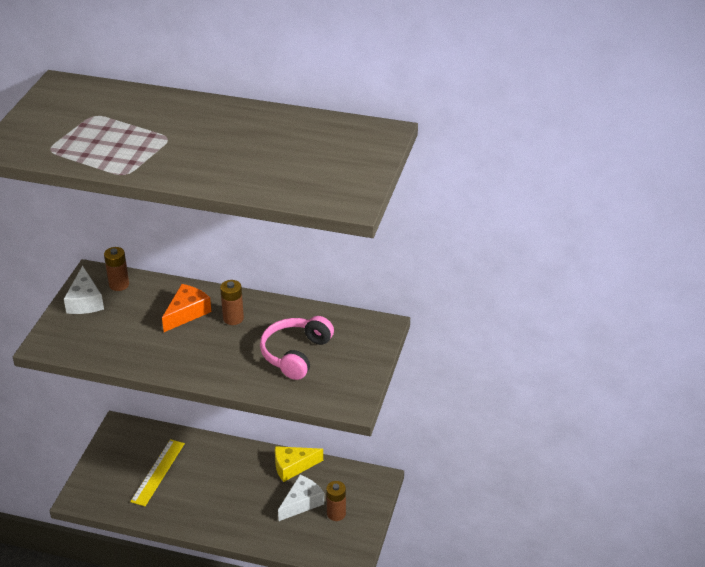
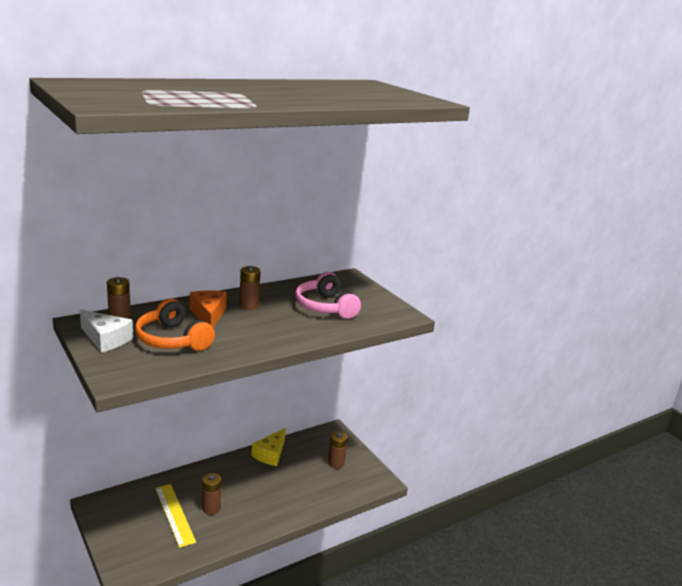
camera: 50 degrees left, 15 degrees down
white cheese [278,475,324,521] -> none
none -> orange headphones [135,298,215,351]
none -> brown battery [202,473,221,515]

